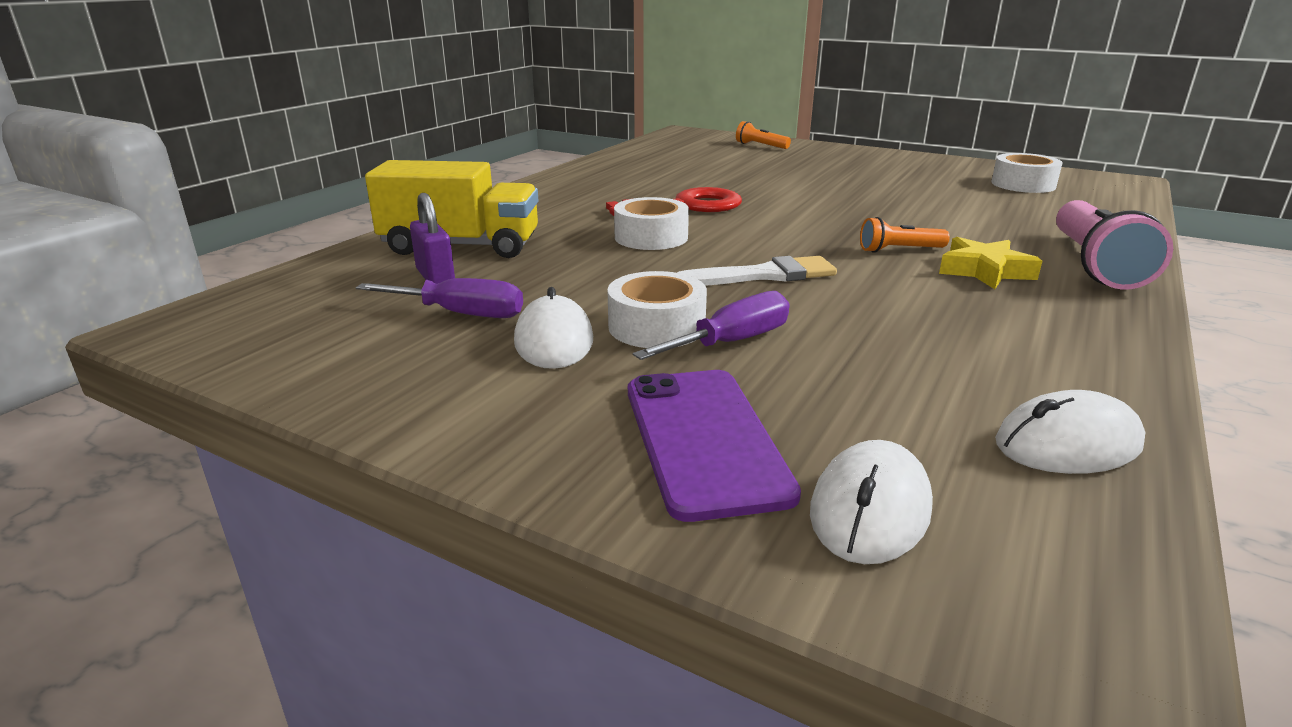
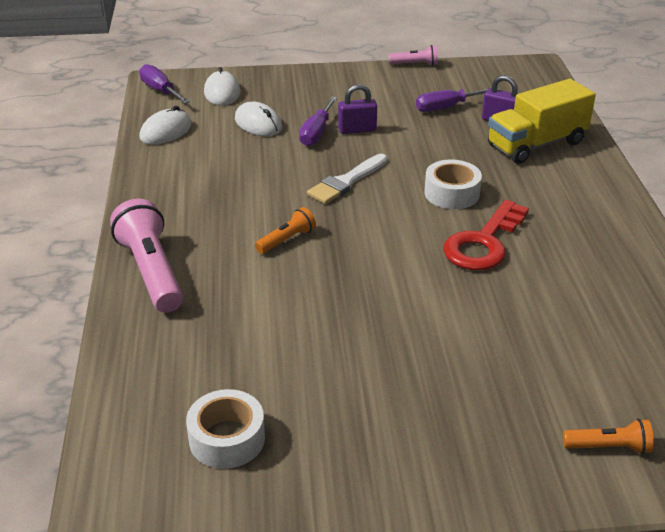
camera: 145 degrees right, 10 degrees up
white mouse [514,287,593,369] -> white mouse moved to [235,102,282,136]
white tape [607,271,707,348] -> purple padlock [338,84,377,134]
purple phone [628,370,801,522] -> none
yellow star [939,237,1042,289] -> none
none -> purple screwdriver [139,64,190,104]
none -> pink flashlight [389,45,438,66]

